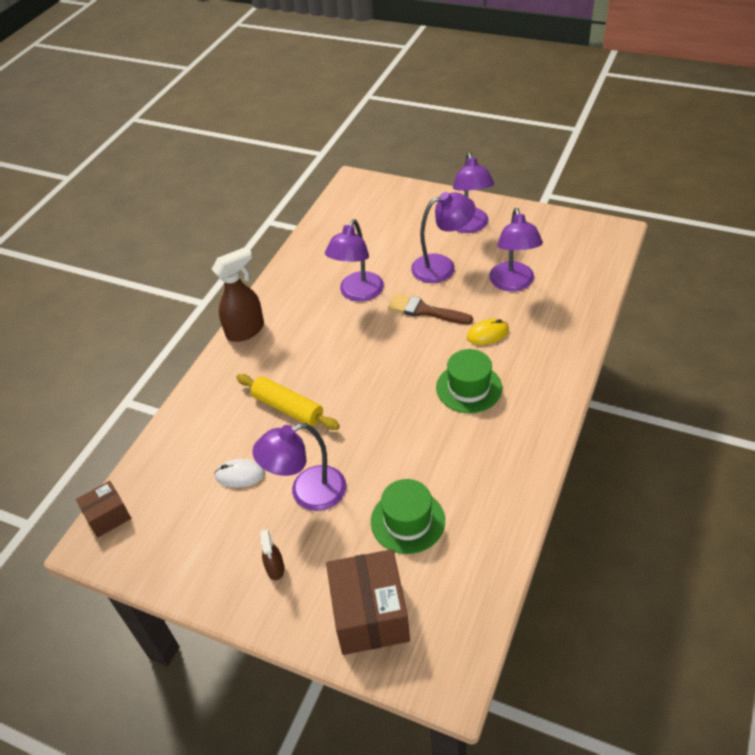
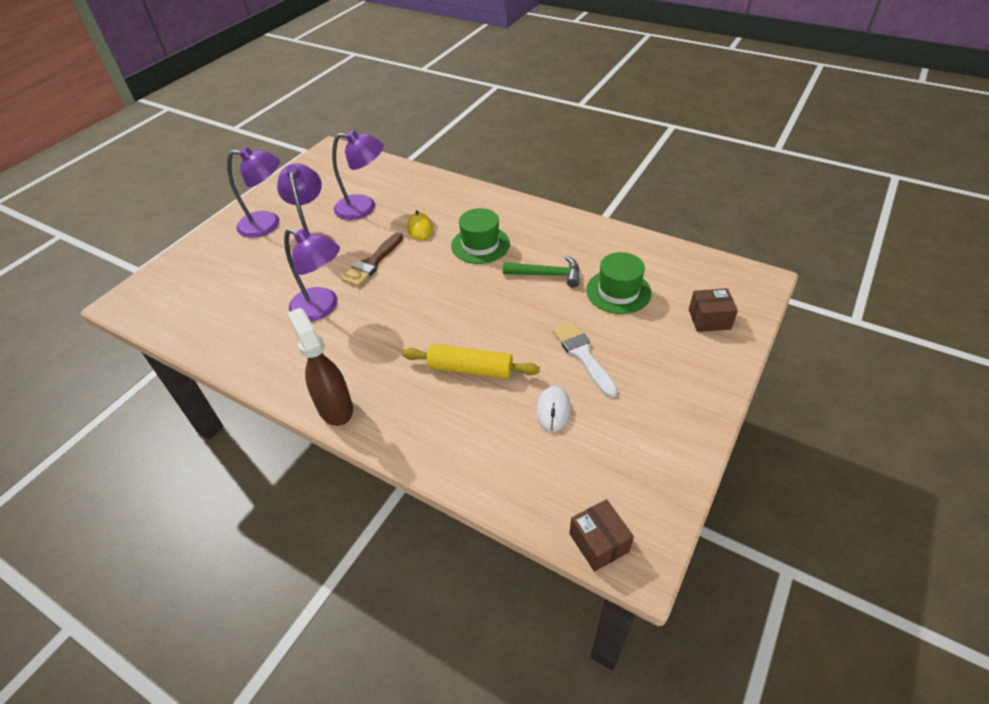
camera: 85 degrees left, 0 degrees up
yellow rolling pin [236,374,340,430] -> yellow rolling pin turned 60 degrees clockwise [402,344,540,379]
purple lamp [252,423,346,511] -> white brush [553,322,618,398]
brown spray bottle [260,529,284,580] -> none
brown box [326,549,410,655] -> brown box [689,288,738,332], size x0.56
none -> green hammer [503,256,580,287]

